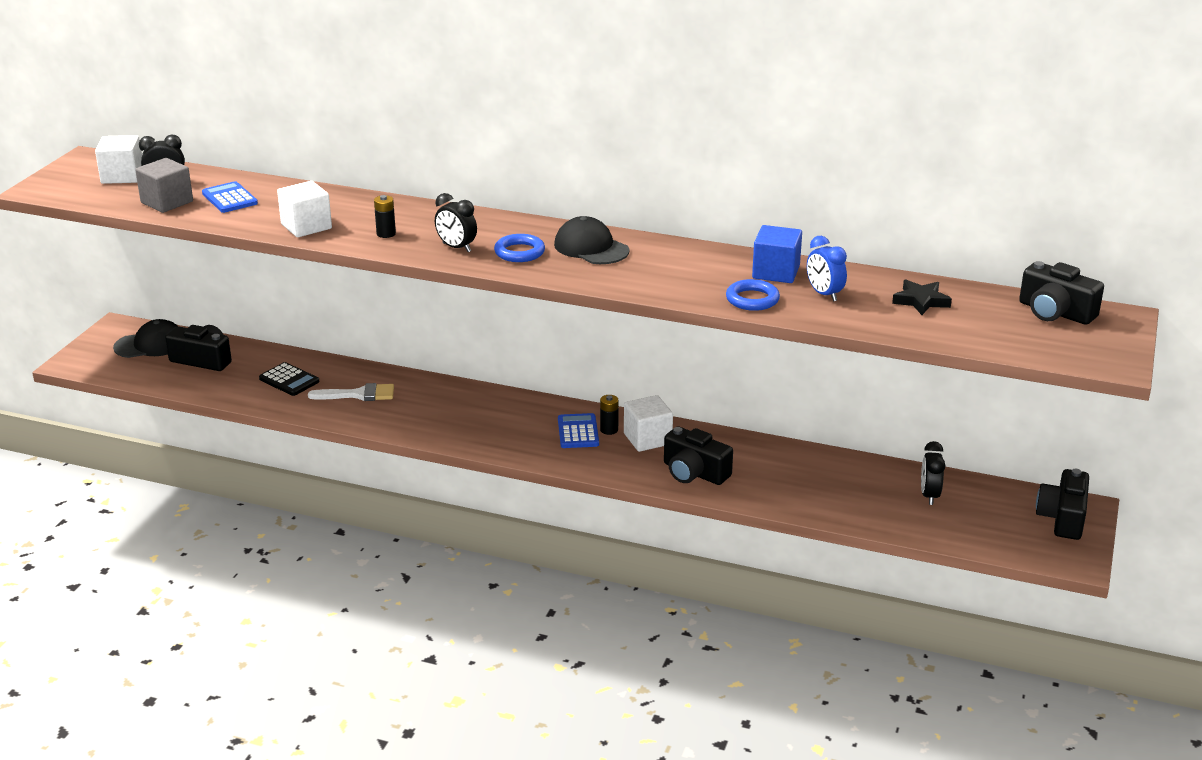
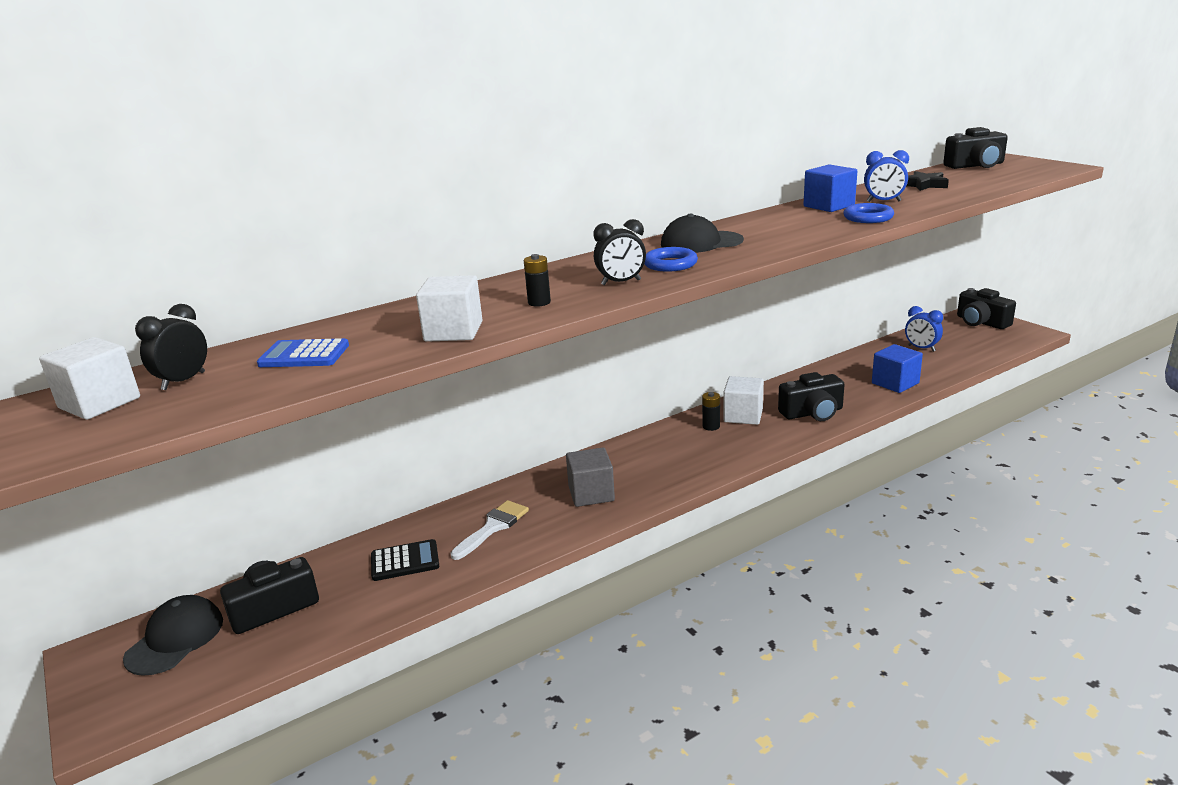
camera: 50 degrees left, 5 degrees down
grey cube [135,158,193,213] -> grey cube moved to [566,448,615,507]
blue calculator [558,413,599,448] -> none
black clock [921,441,945,505] -> blue clock [905,306,943,352]
none -> blue cube [872,344,923,393]

